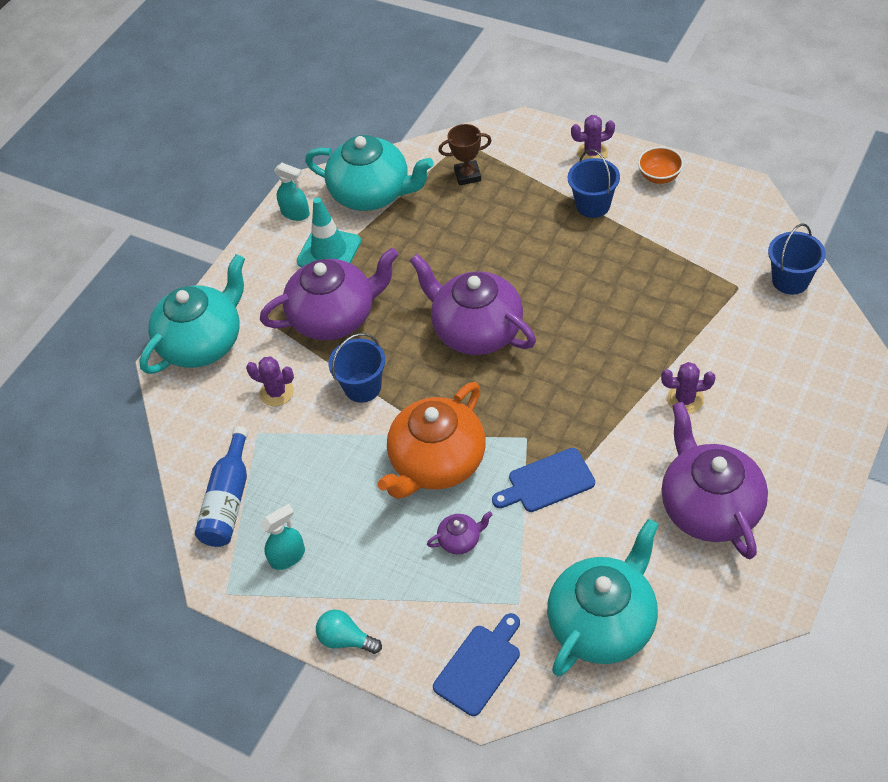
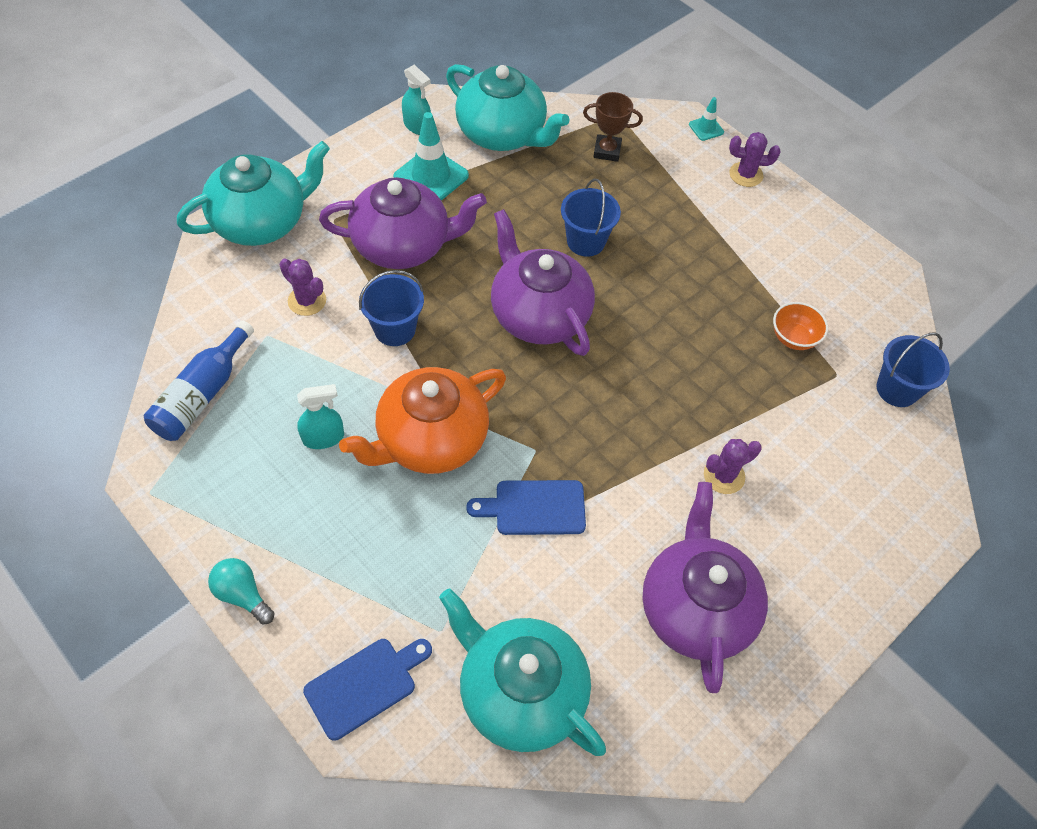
camera: 10 degrees right, 5 degrees up
turquoise spray bottle [260,504,305,570] -> turquoise spray bottle moved to [297,384,344,449]
purple teapot [427,511,493,554] -> none
turquoise teapot [547,519,659,676] -> turquoise teapot turned 105 degrees counterclockwise [439,588,606,756]
blue bucket [568,149,620,218] -> blue bucket moved to [561,178,621,257]
orange bowl [638,147,684,184] -> orange bowl moved to [773,302,828,350]
purple cactus [661,362,716,414] -> purple cactus turned 45 degrees counterclockwise [704,439,762,494]
none -> turquoise traffic cone [689,97,724,141]

